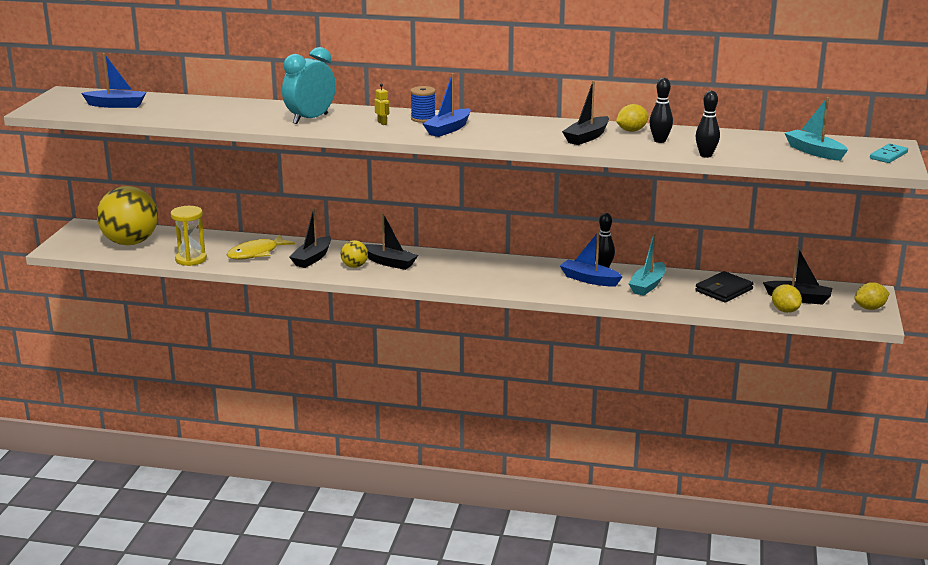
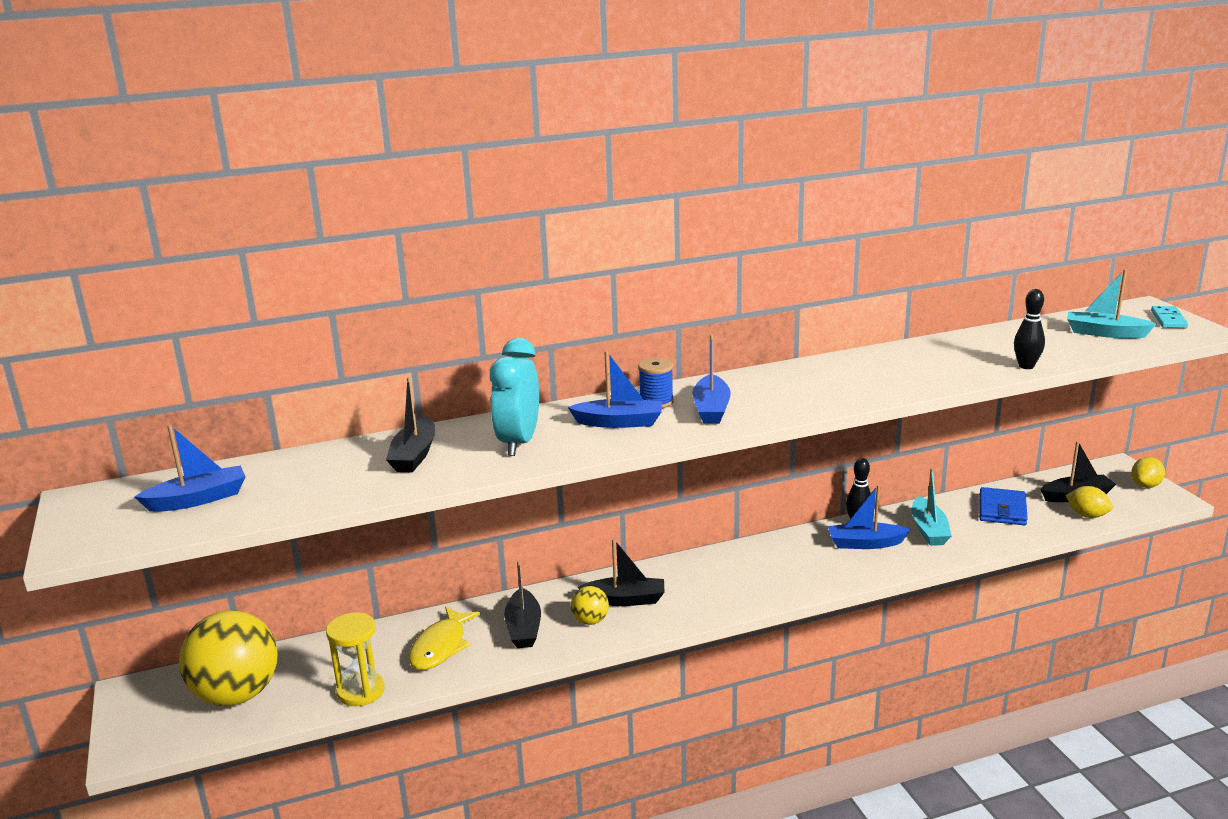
camera: 30 degrees left, 0 degrees up
yellow robot [374,84,389,125] -> blue boat [568,351,662,428]
black boat [562,81,609,145] -> black boat moved to [386,377,435,472]
yellow lemon [616,104,649,132] -> none
black bowling pin [649,78,673,143] -> none
black wallet [695,271,754,302] -> blue wallet [980,487,1028,525]

